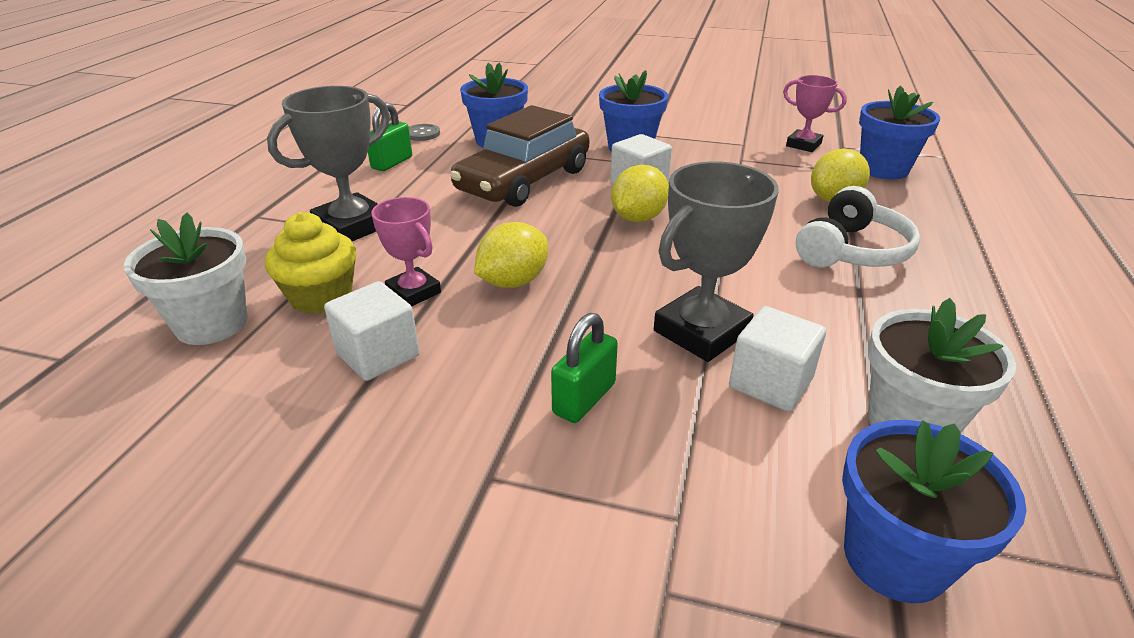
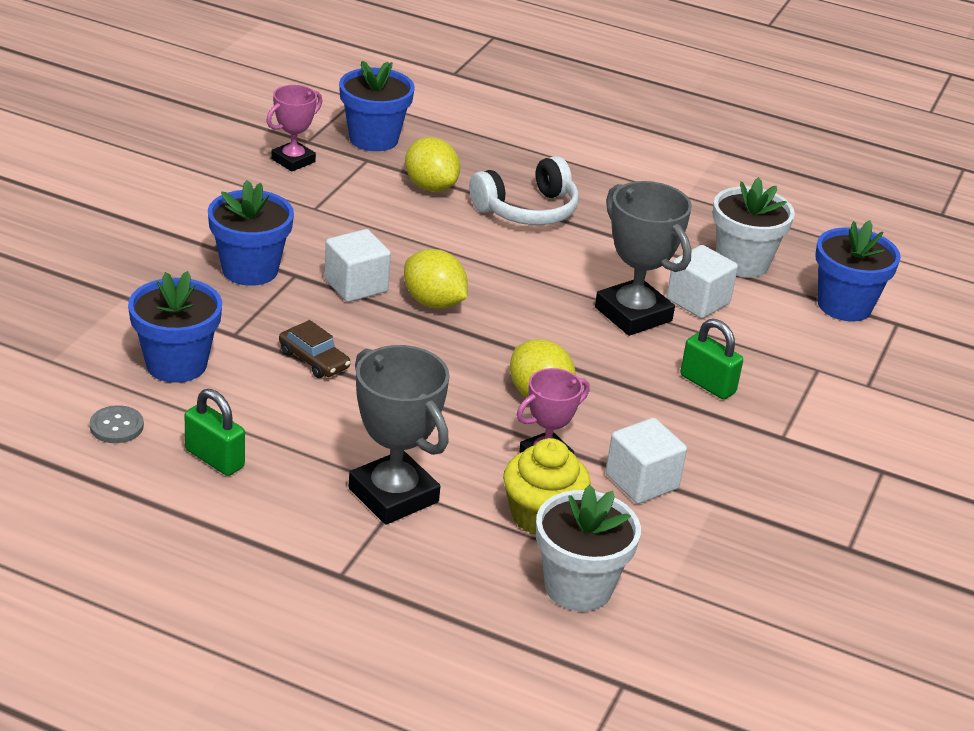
camera: 85 degrees left, 0 degrees up
brown car [450,105,589,207] -> brown car [279,320,351,378], size x0.42
white headphones [796,186,920,267] -> white headphones turned 105 degrees clockwise [469,156,579,225]

